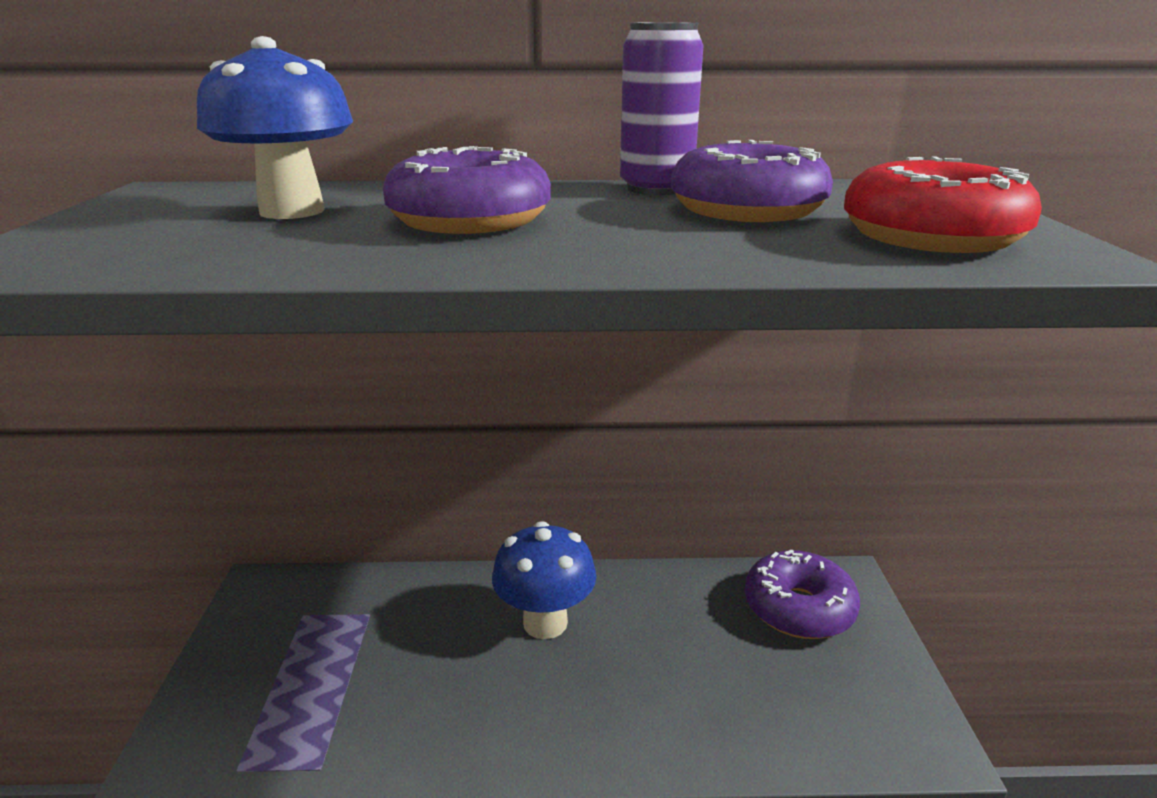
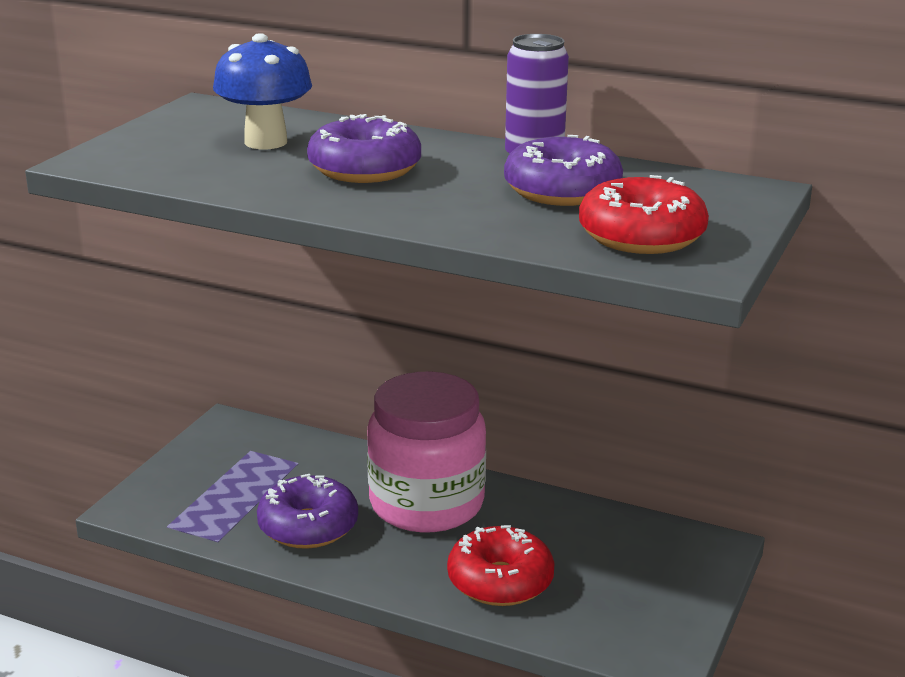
camera: 25 degrees right, 0 degrees up
blue mushroom [492,521,596,639] -> pink jar [367,372,486,532]
purple donut [745,549,860,639] -> purple donut moved to [257,474,358,549]
none -> red donut [447,525,555,606]

